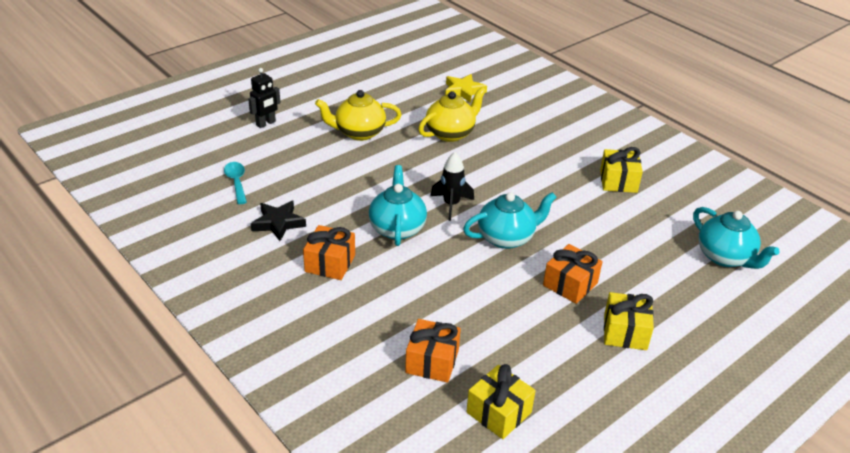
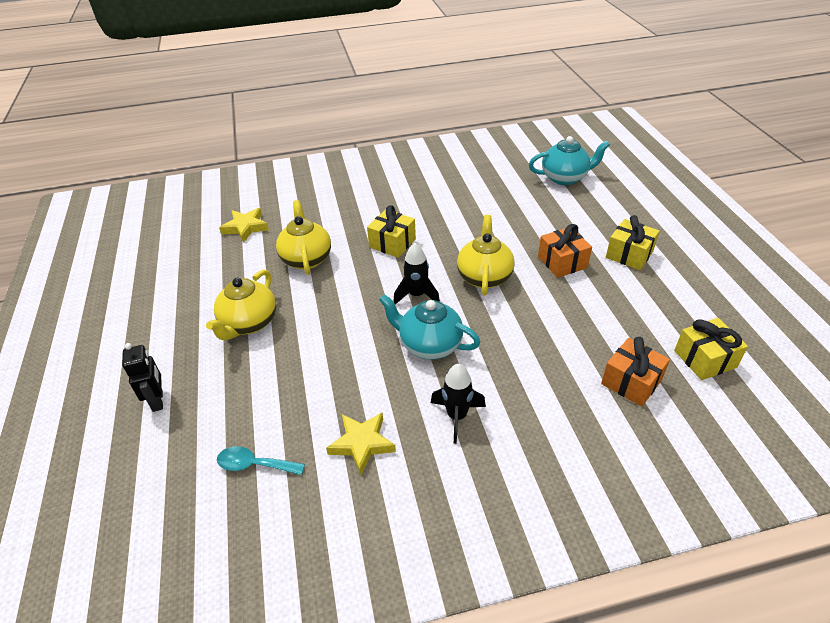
camera: 60 degrees left, 5 degrees up
black star [251,200,306,241] -> yellow star [326,413,396,475]
orange gift [303,225,355,280] -> black rocket [431,364,486,444]
turquoise teapot [463,192,557,249] -> yellow teapot [457,215,515,296]
yellow gift [600,147,643,193] -> yellow gift moved to [367,205,416,258]

